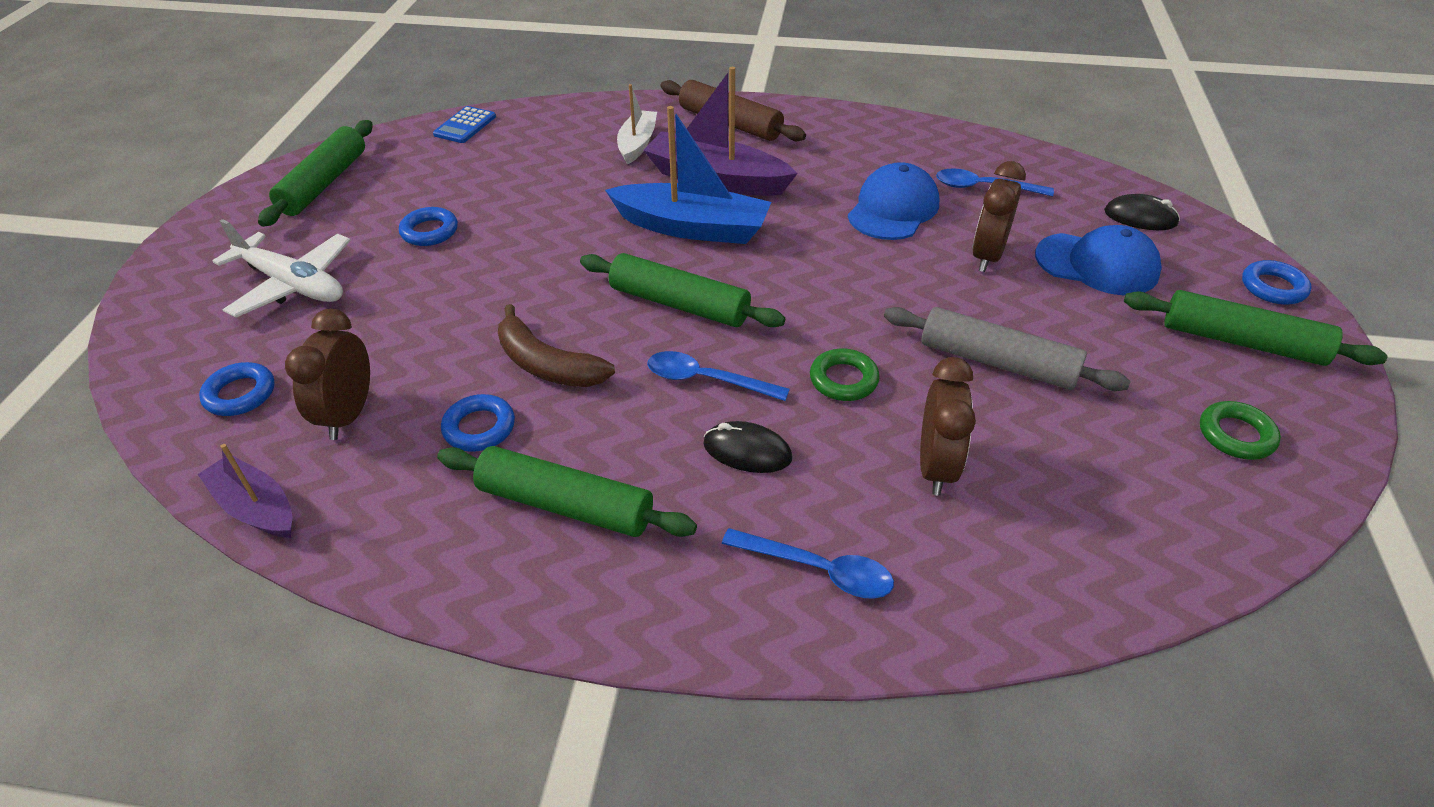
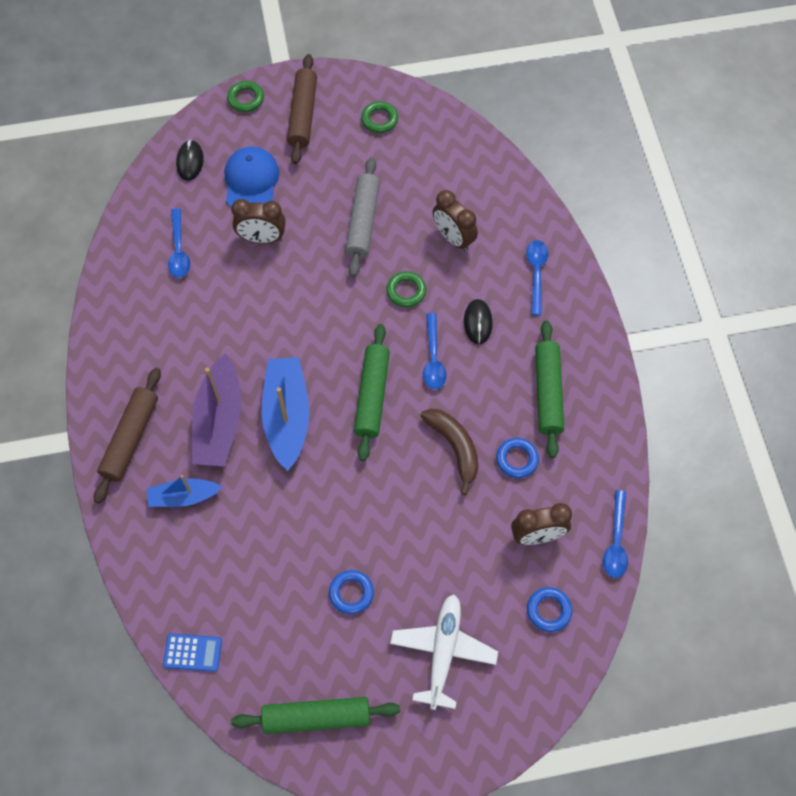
camera: 110 degrees left, 20 degrees up
purple boat [198,444,293,538] -> blue spoon [603,490,628,578]
brown banana [498,304,615,387] -> brown banana turned 45 degrees counterclockwise [420,408,478,495]
white boat [617,84,657,165] -> blue boat [147,475,222,507]
blue cap [848,162,939,240] -> none
brown clock [920,357,976,496] -> brown clock turned 120 degrees counterclockwise [433,190,478,251]
green rolling pin [1124,290,1387,366] -> brown rolling pin [287,54,317,164]
blue ring [1242,260,1312,305] -> green ring [227,81,264,112]

